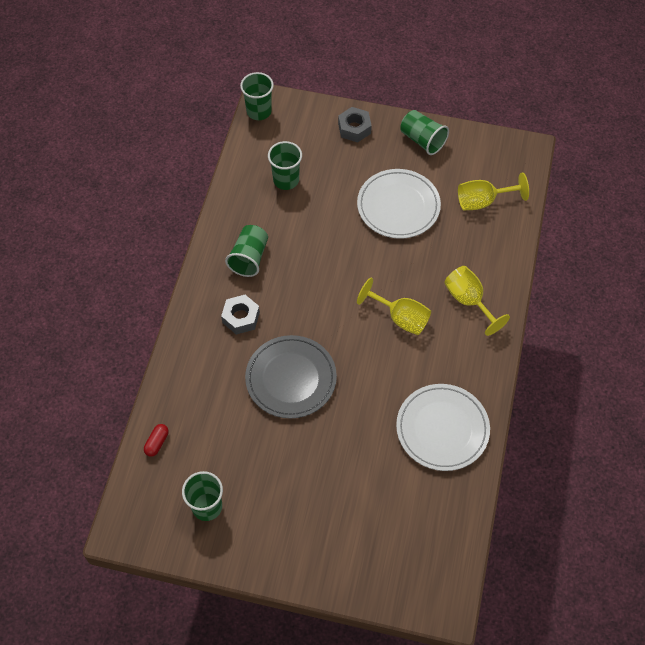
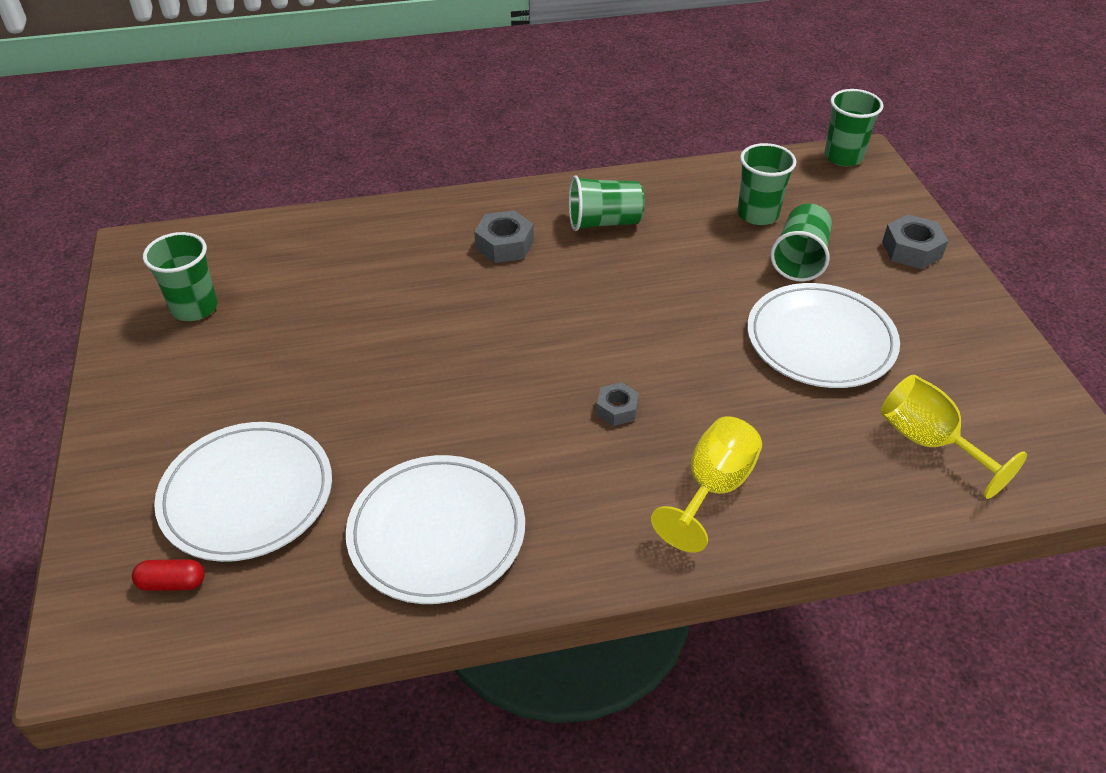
camera: 65 degrees right, 15 degrees down
red capsule [144,424,169,457] -> red capsule moved to [132,559,205,591]
grey plate [245,335,337,419] -> none
yellow goblet [357,278,431,335] -> grey nut [596,382,639,426]
green cup [400,110,449,155] -> green cup moved to [770,204,832,282]
none -> white plate [154,422,332,562]

